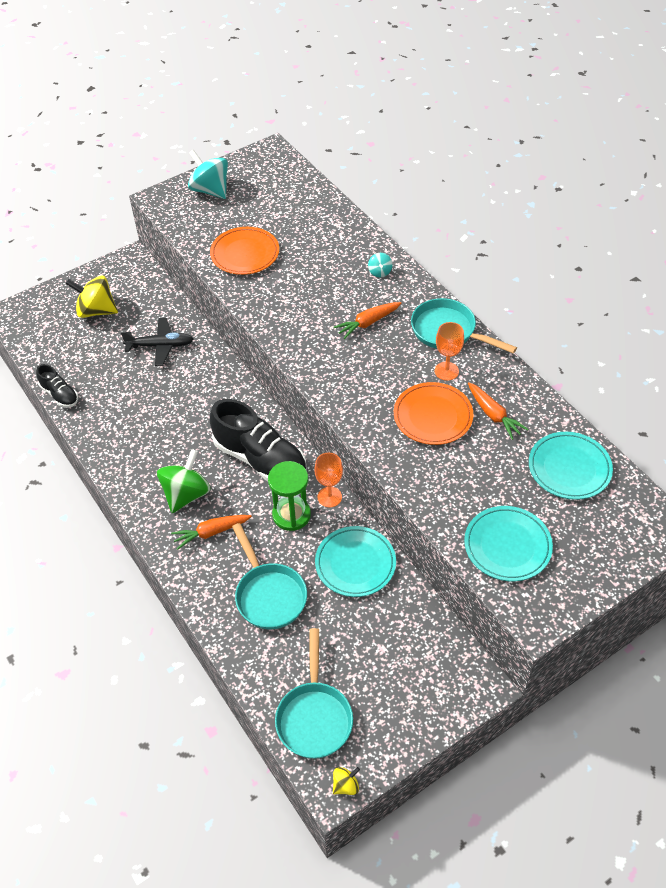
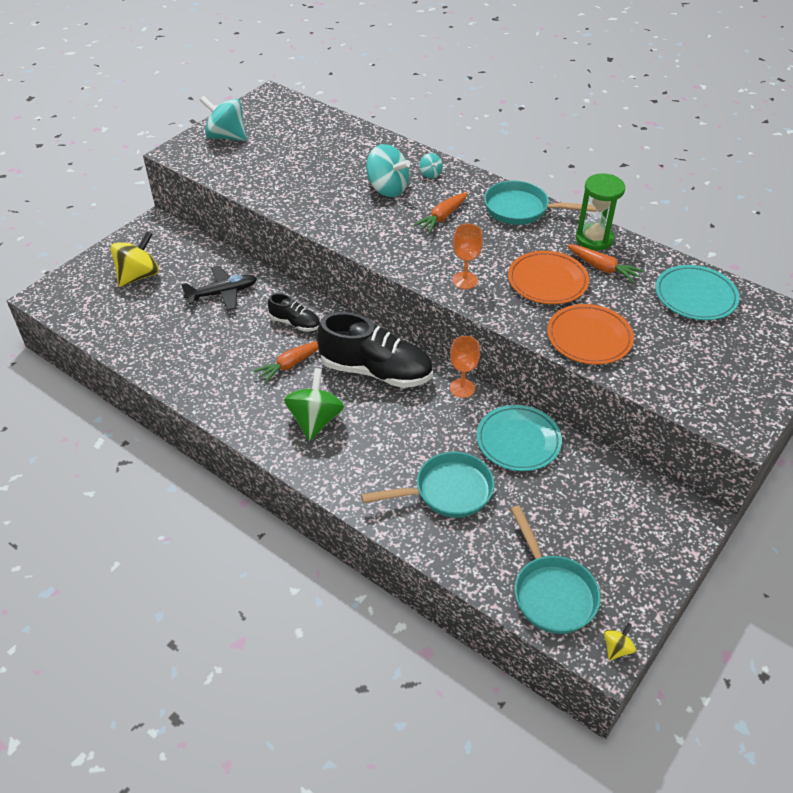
camera: 20 degrees left, 5 degrees down
black shoe [36,364,78,407] -> black shoe moved to [267,293,320,332]
yellow spinning top [66,276,118,318] -> yellow spinning top turned 135 degrees clockwise [111,231,159,287]
orange carrot [171,515,252,550] -> orange carrot moved to [253,341,319,384]
orange plate [210,227,279,275] -> orange plate moved to [547,304,634,365]
turquoise pan [232,523,307,629] -> turquoise pan turned 60 degrees counterclockwise [361,452,494,518]
green hourglass [268,461,311,531] -> green hourglass moved to [576,173,625,251]
orange goblet [435,322,464,381] -> orange goblet moved to [452,224,483,289]
turquoise plate [464,506,553,581] -> none
none -> turquoise spinning top [366,144,410,197]

